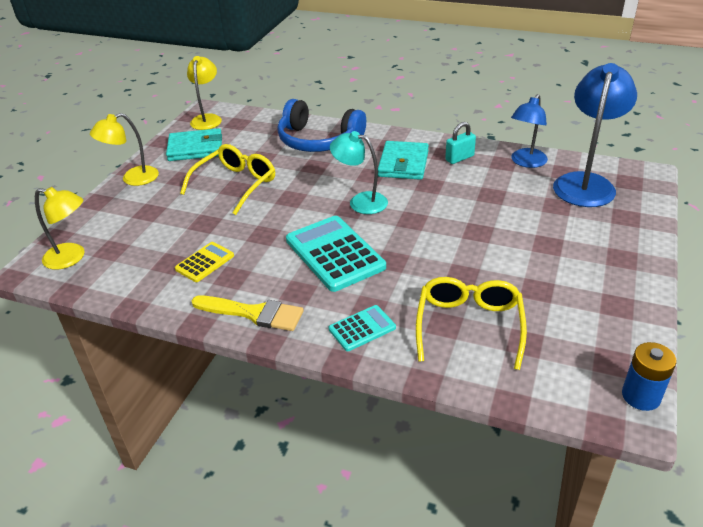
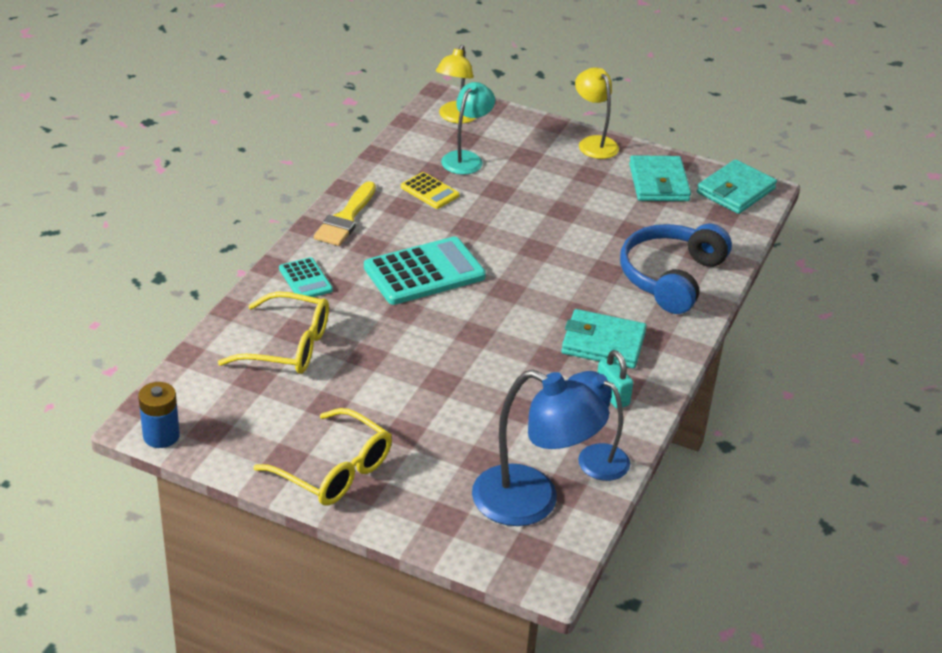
camera: 90 degrees right, 0 degrees up
yellow glasses [180,144,275,215] -> yellow glasses moved to [253,408,392,506]
yellow lamp [187,56,222,130] -> turquoise wallet [697,159,777,214]
turquoise lamp [330,131,388,214] -> turquoise lamp moved to [441,82,495,175]

